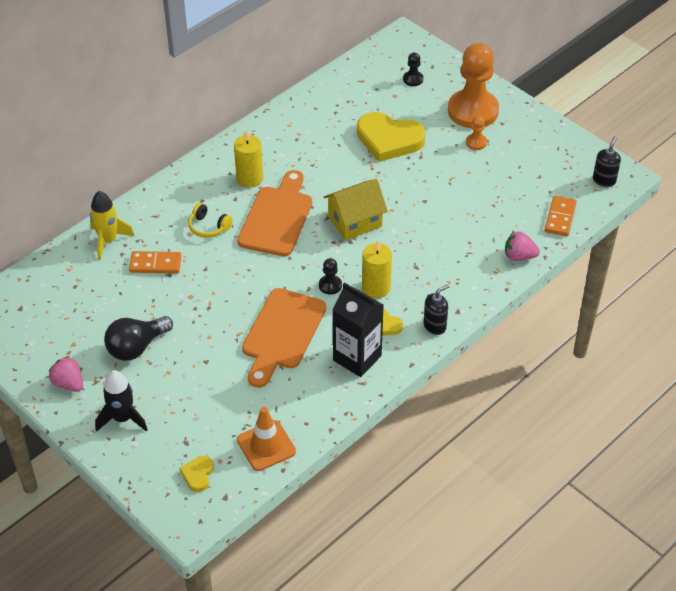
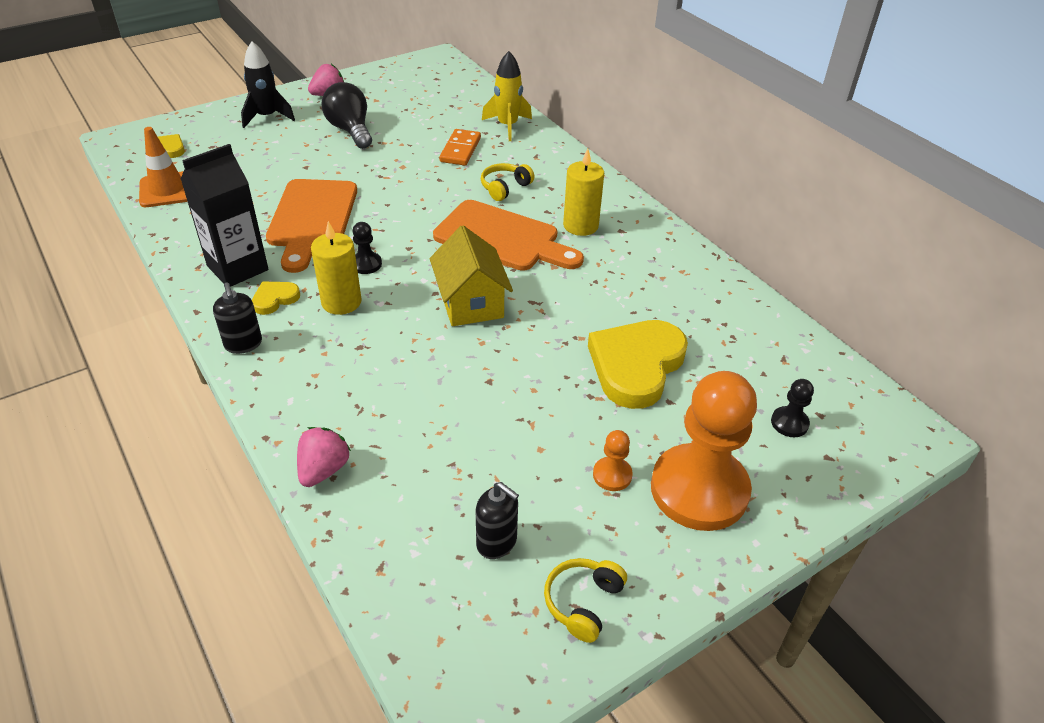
camera: 100 degrees right, 5 degrees down
orange cutting board [242,288,326,388] -> orange cutting board turned 120 degrees counterclockwise [266,179,357,273]
orange domino [545,196,577,236] -> none
black soap dispenser [593,137,621,187] -> black soap dispenser moved to [476,482,519,559]
none -> yellow headphones [544,558,627,643]

